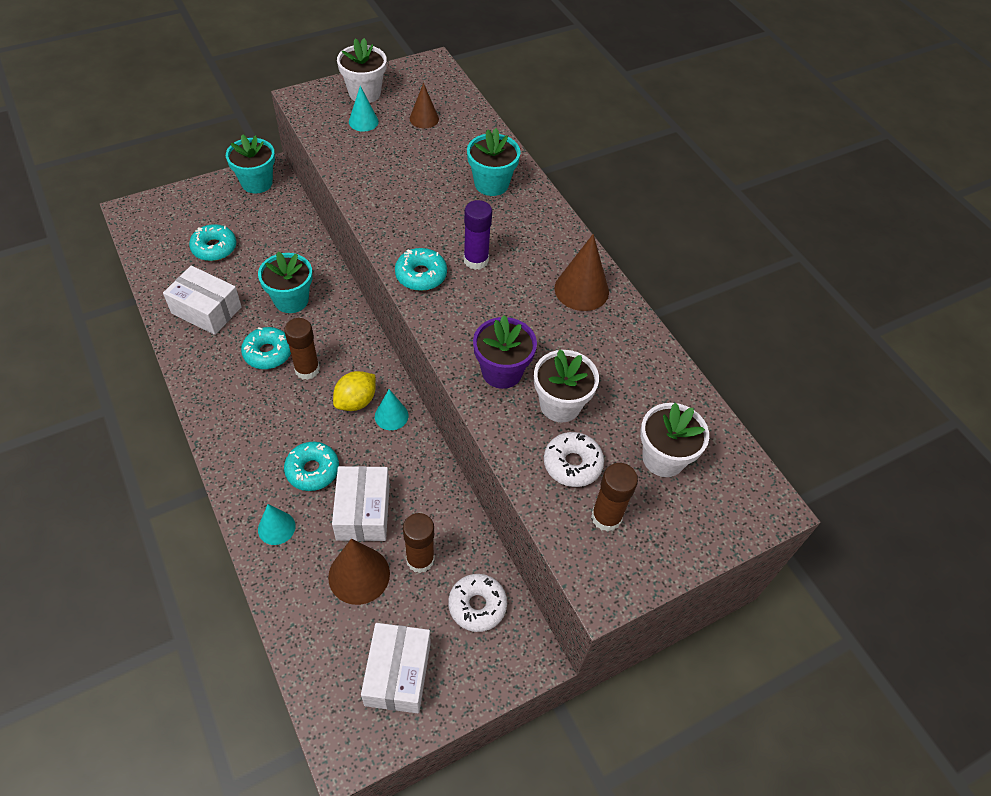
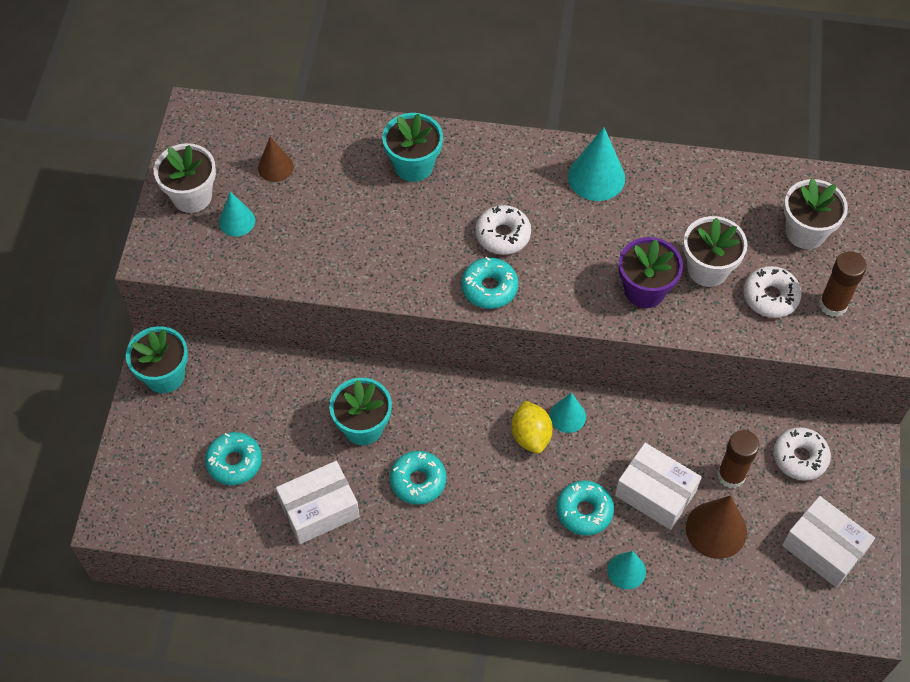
camera: 50 degrees left, 5 degrees up
brown glue stick [284,318,320,380] -> none
purple glue stick [464,200,492,270] -> white donut [475,205,531,255]
brown cone [555,234,609,311] -> turquoise cone [568,127,625,201]

